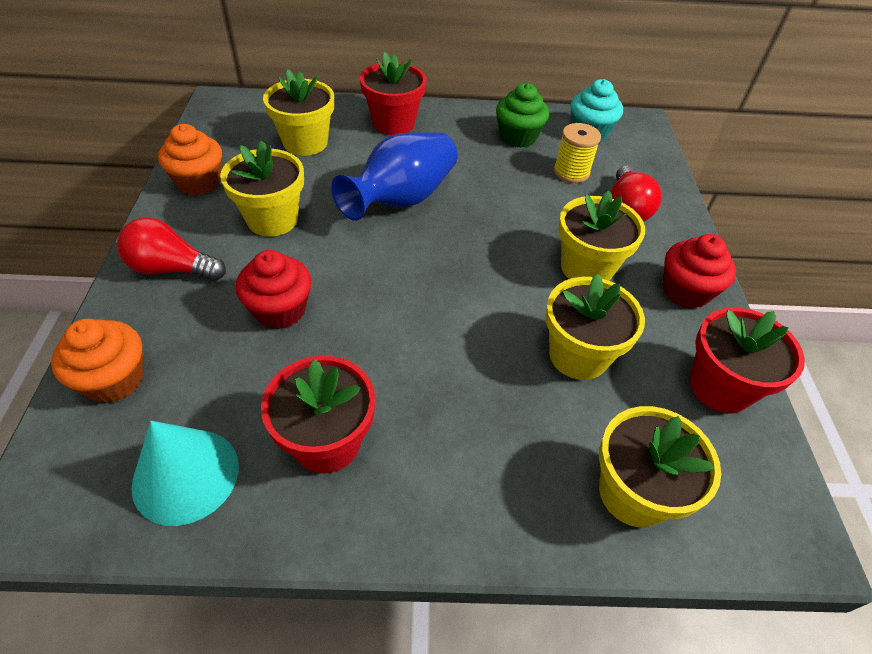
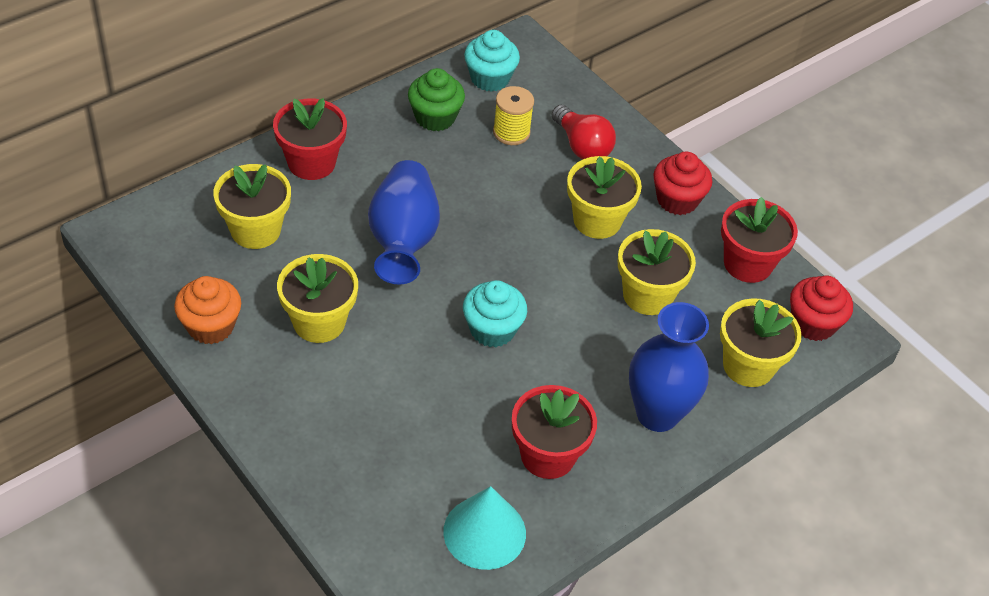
camera: 40 degrees left, 0 degrees up
orange cupcake [51,319,144,403] -> none
red light bulb [117,217,226,281] -> none
red cupcake [236,250,312,329] -> red cupcake moved to [790,276,853,341]
none -> turquoise cupcake [463,280,527,347]
none -> blue vase [629,302,709,432]

